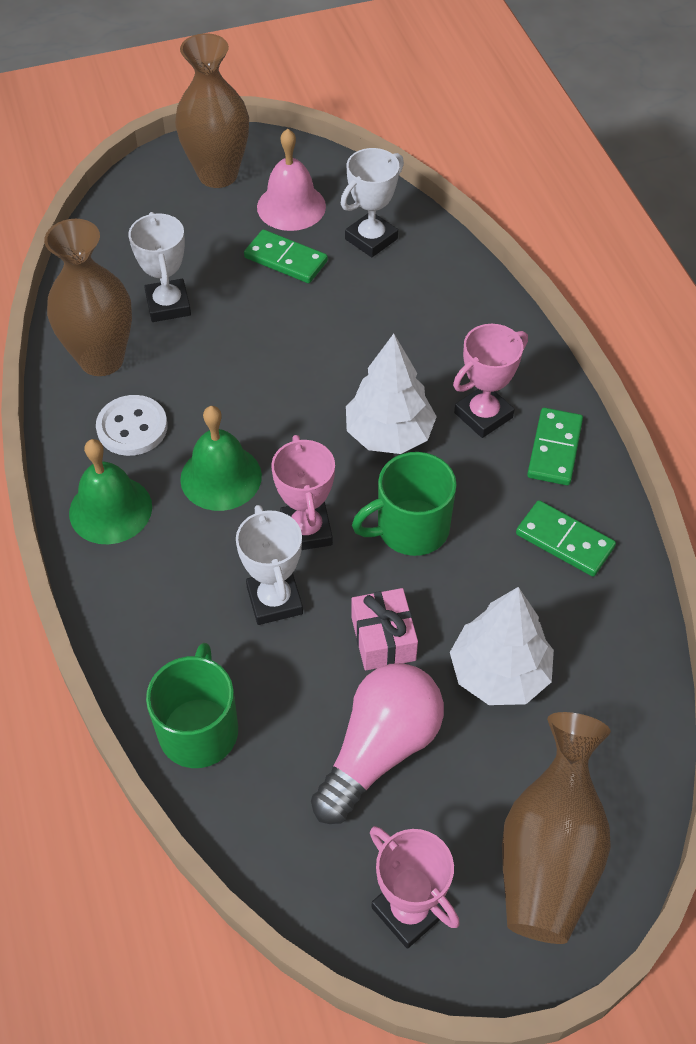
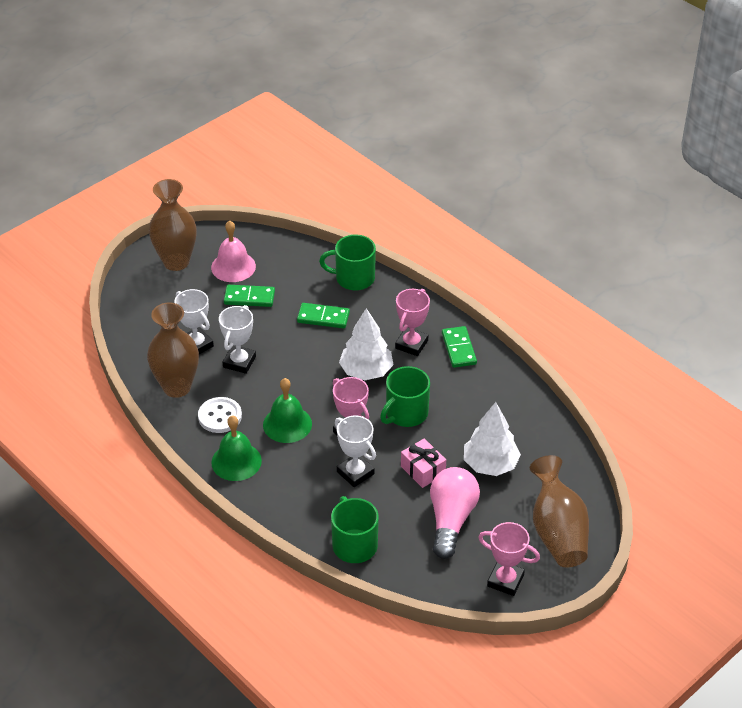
camera: 25 degrees left, 10 degrees down
white trophy [341,148,404,257] -> white trophy moved to [219,305,256,374]
green domino [516,500,616,577] -> green domino moved to [297,303,350,328]
none -> green mug [319,235,376,290]

